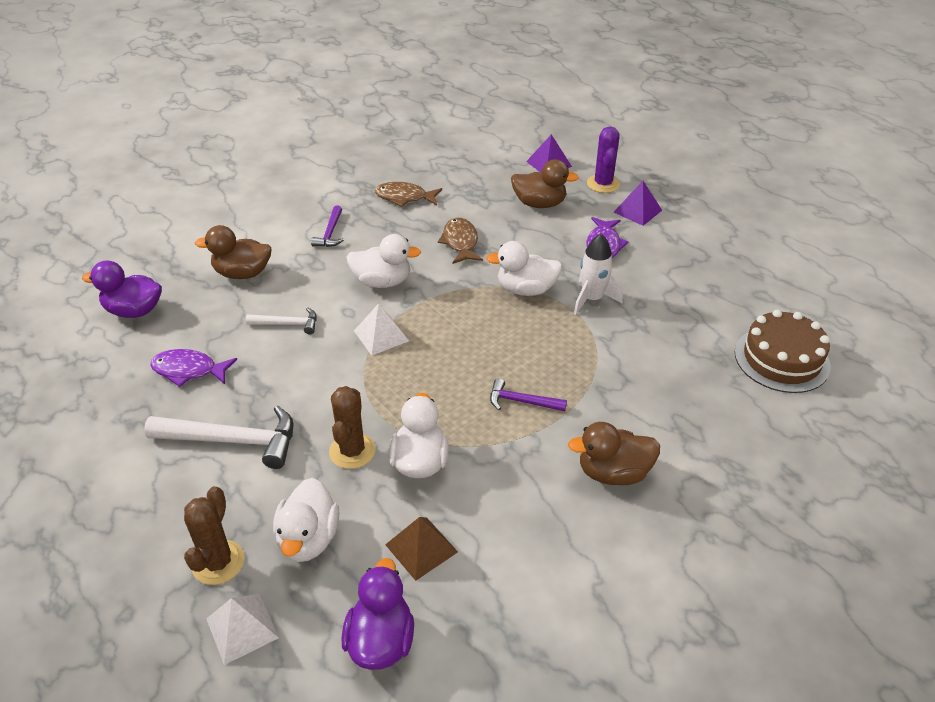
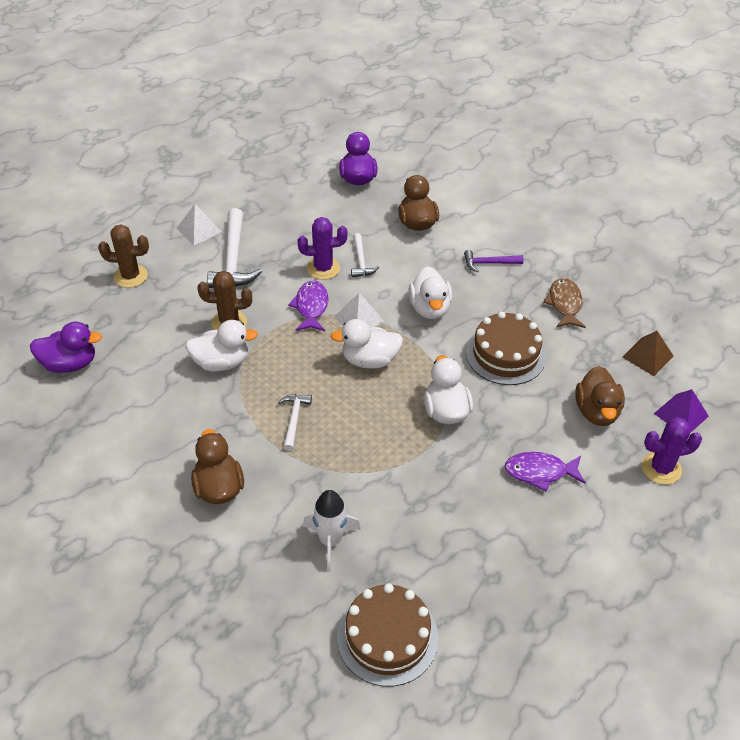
camera: 80 degrees right, 5 degrees up
purple fish [150,349,237,387] -> purple fish moved to [288,280,328,331]
white pyramid [206,594,279,665] -> white pyramid moved to [176,204,221,246]
white duck [273,478,339,562] -> white duck moved to [331,319,403,368]
brown pyramid [385,517,458,581] -> brown pyramid moved to [623,331,673,376]
brown fish [438,217,483,264] -> brown cake [466,311,546,385]
purple hammer [490,378,567,412] -> white hammer [278,394,312,451]
white rocket [574,234,623,315] -> white rocket moved to [303,490,361,570]
purple pyramid [614,181,662,226] -> none
none -> purple cactus [297,217,348,280]

